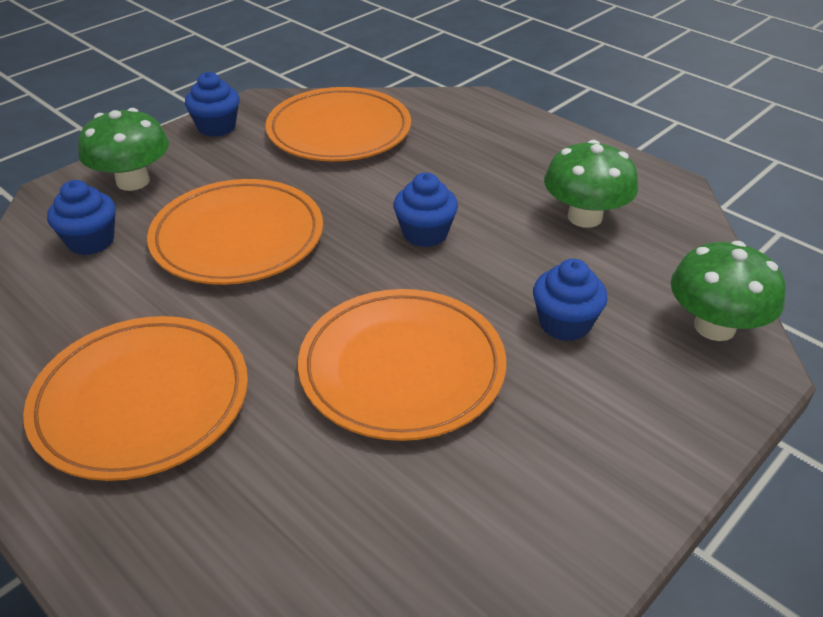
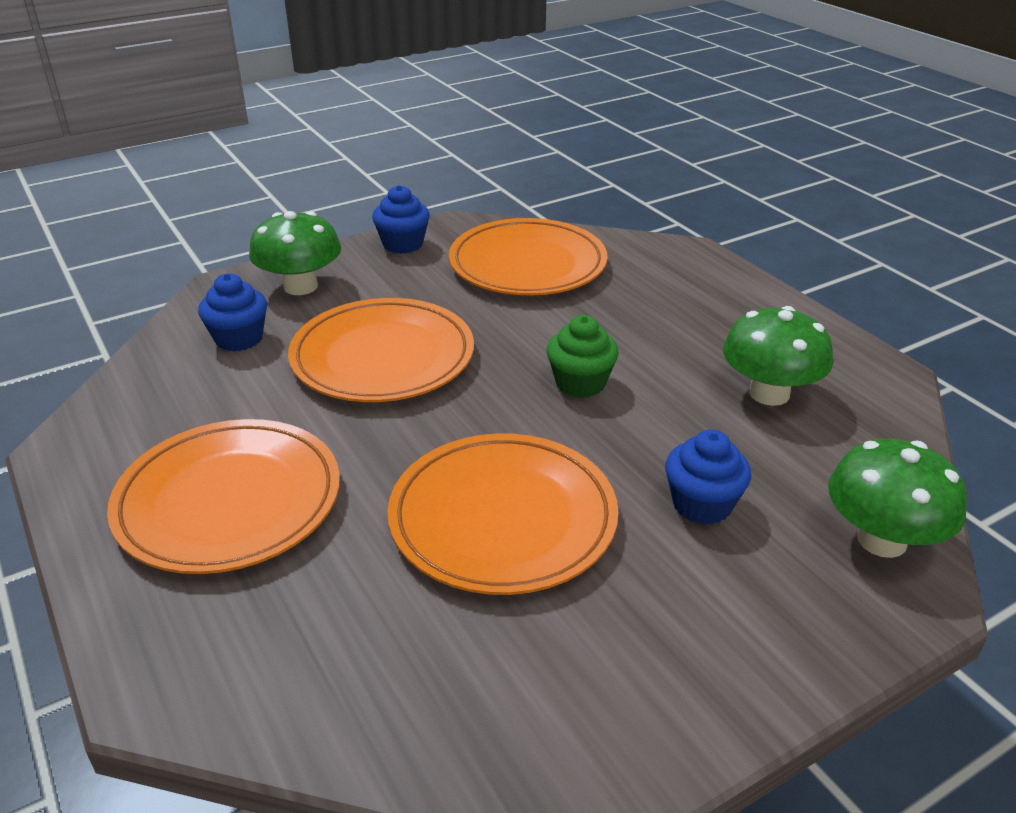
camera: 15 degrees right, 5 degrees down
blue cupcake [393,173,458,247] -> green cupcake [547,315,619,398]

